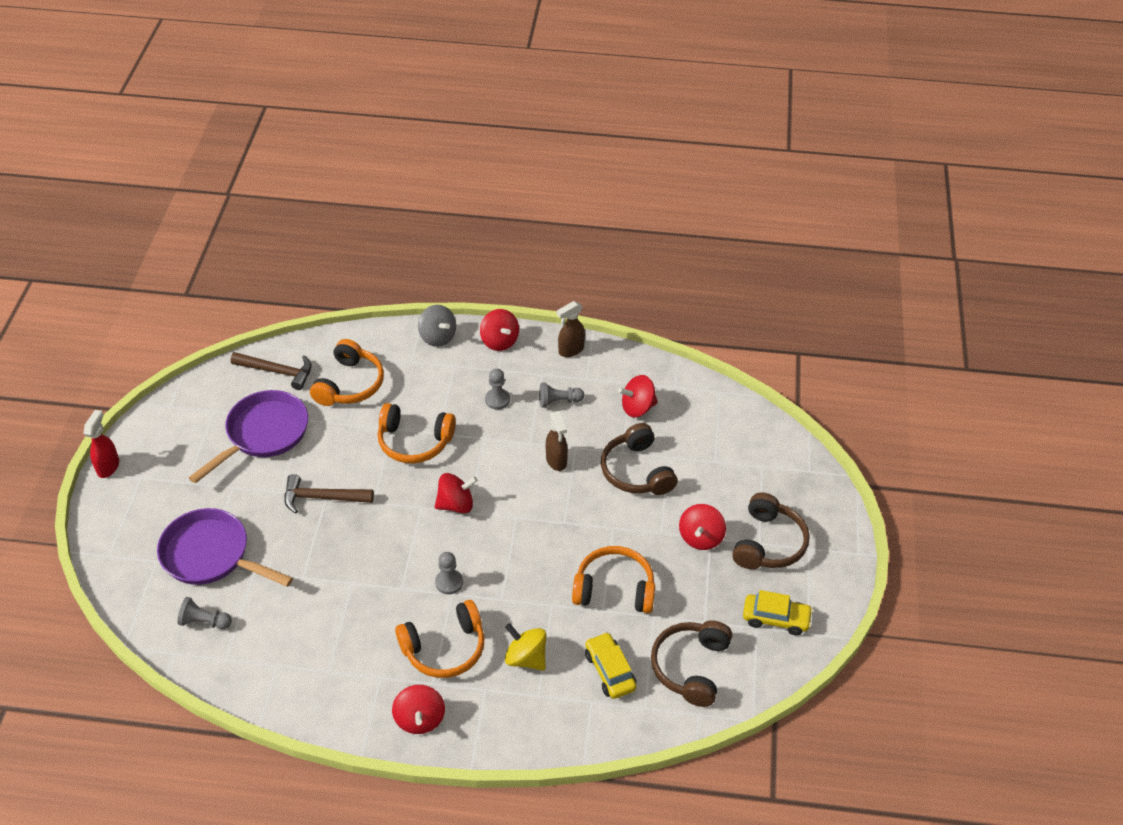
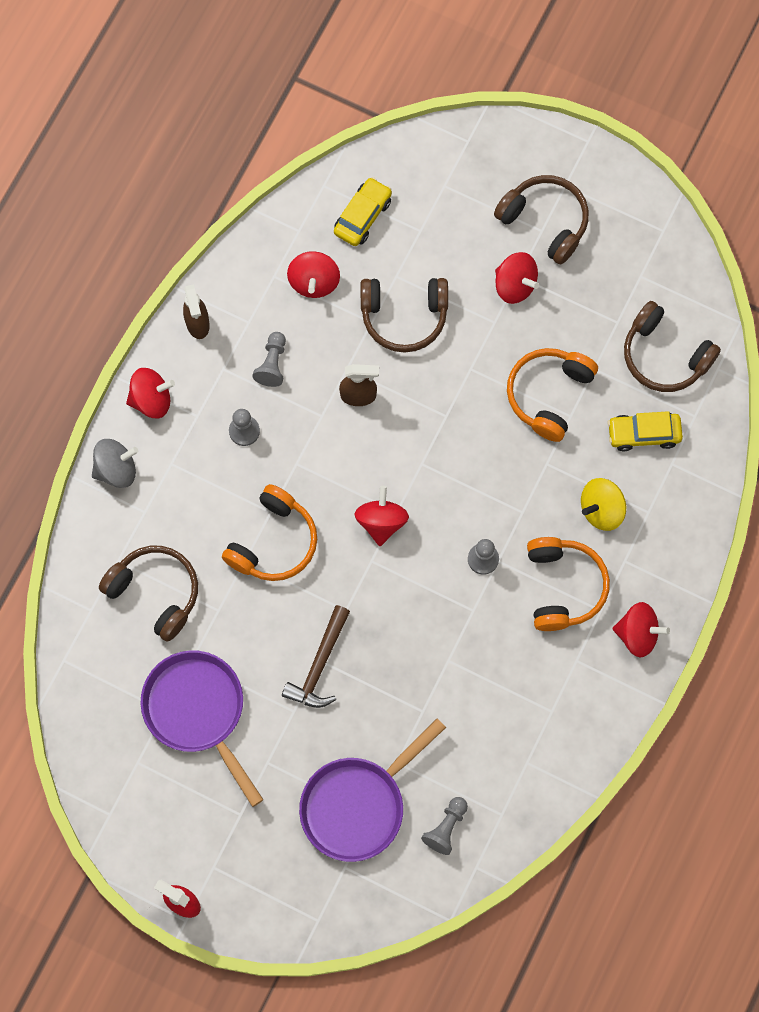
camera: 70 degrees left, 25 degrees up
brown hammer [231,352,312,390] -> none
orange headphones [310,339,384,406] -> brown headphones [99,546,198,642]
yellow car [743,590,813,635] -> yellow car moved to [334,177,392,246]

